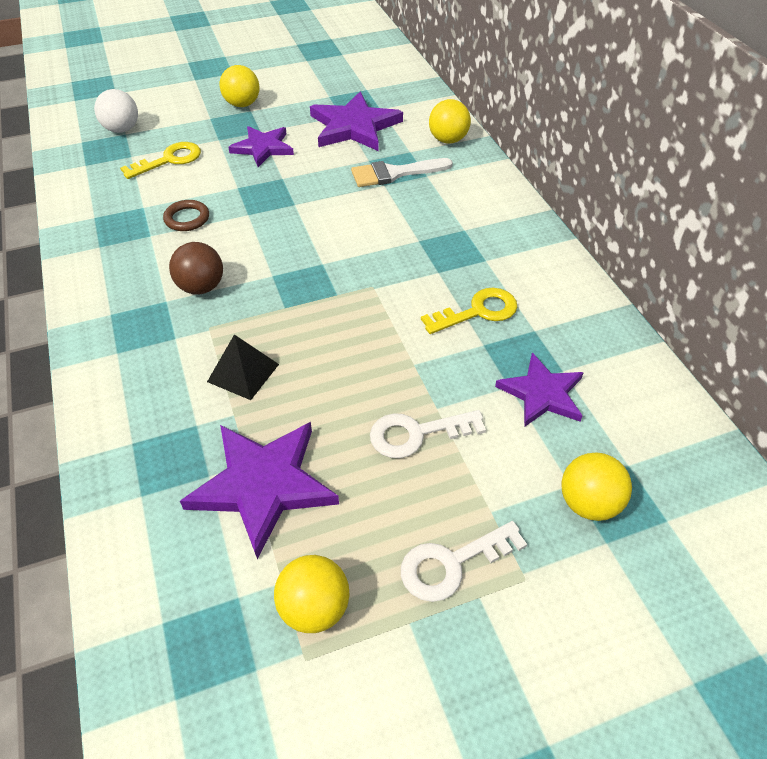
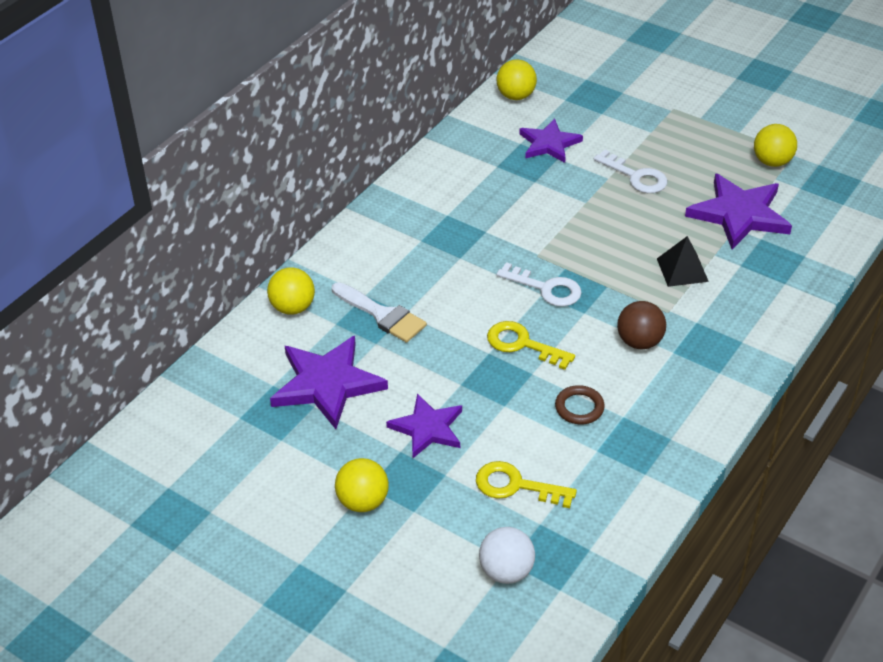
camera: 125 degrees left, 5 degrees down
white key [401,521,527,602] -> white key moved to [496,262,582,307]
yellow key [421,288,517,334] -> yellow key moved to [487,321,575,370]
yellow ball [561,452,632,521] -> yellow ball moved to [497,59,537,100]

